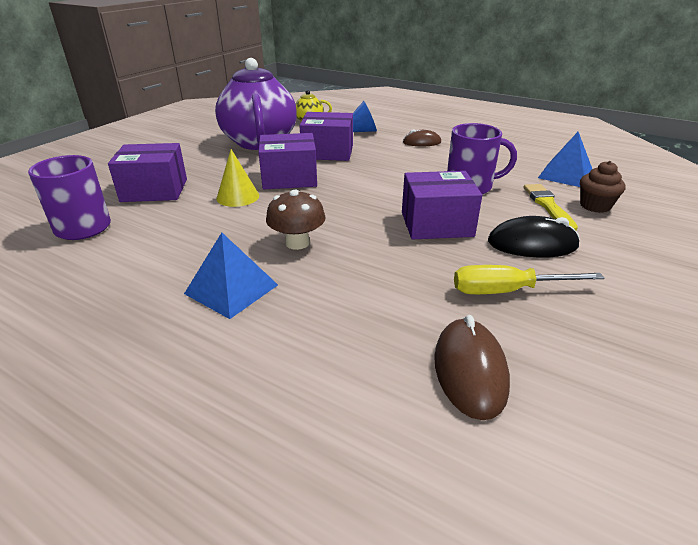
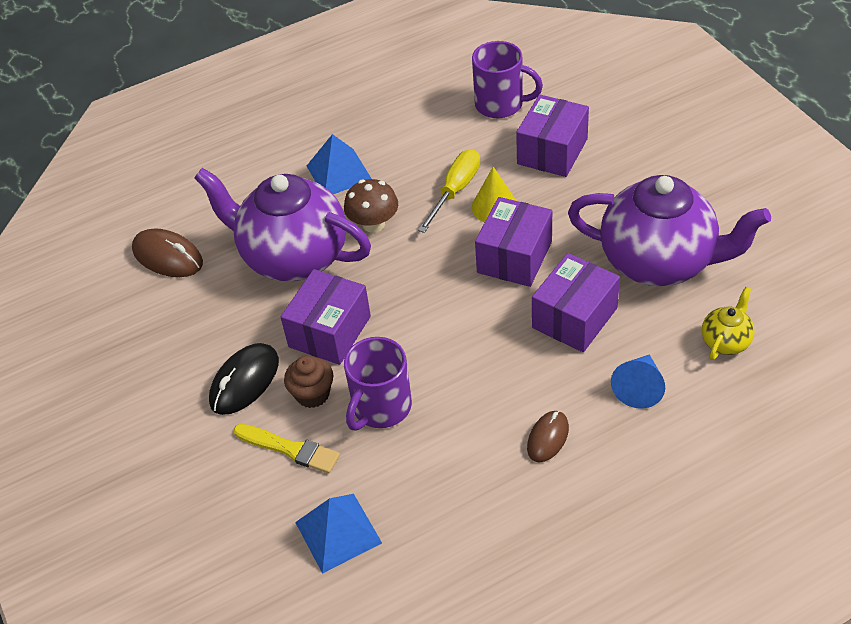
camera: 125 degrees right, 15 degrees up
yellow screwdriver [454,265,604,294] -> yellow screwdriver moved to [418,149,480,233]
brown cupcake [580,161,626,213] -> brown cupcake moved to [284,356,333,408]
none -> purple teapot [194,168,371,281]

